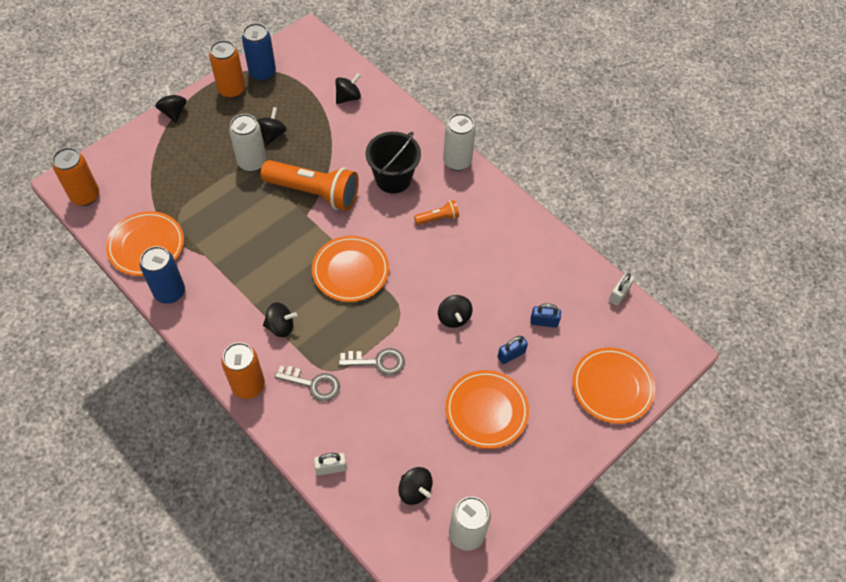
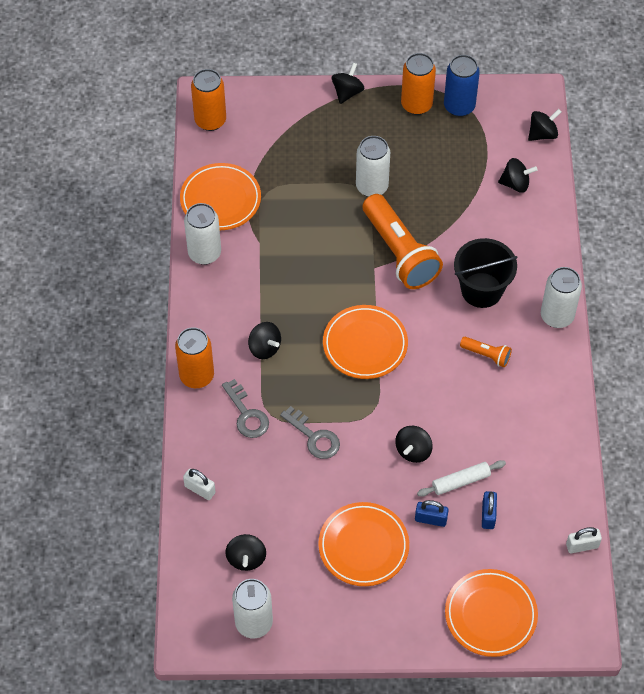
camera: 45 degrees right, 0 degrees up
blue can [140,246,185,304] -> white can [184,203,221,265]
black spinning top [256,107,287,145] -> black spinning top moved to [528,109,561,141]
blue padlock [530,303,561,328] -> blue padlock turned 45 degrees clockwise [482,491,497,529]
none -> white rolling pin [417,460,506,497]

